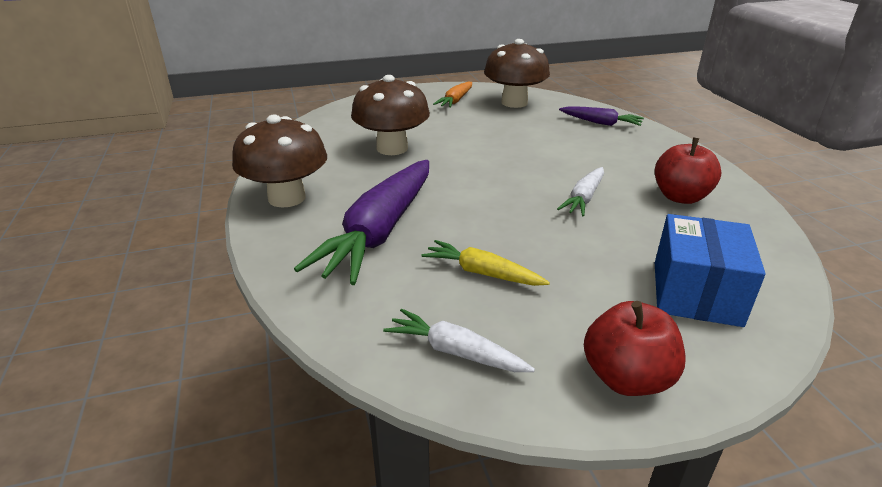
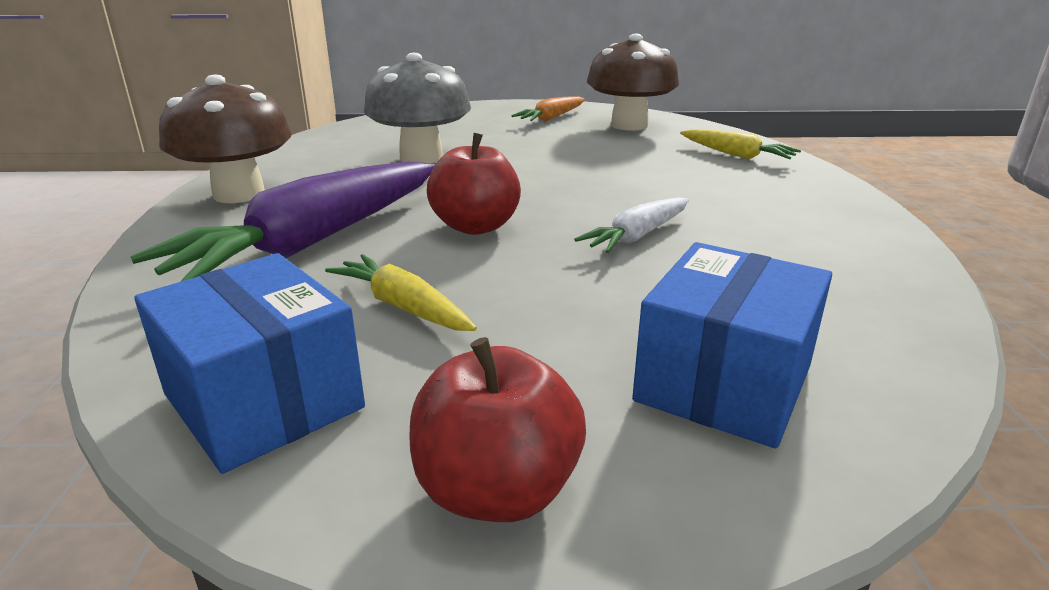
camera: 15 degrees right, 5 degrees down
brown mushroom [351,75,430,155] -> grey mushroom [364,53,471,163]
white carrot [383,309,535,372] -> blue box [134,253,365,474]
purple carrot [559,106,644,126] -> yellow carrot [680,129,801,159]
red apple [655,137,722,204] -> red apple moved to [427,133,521,235]

